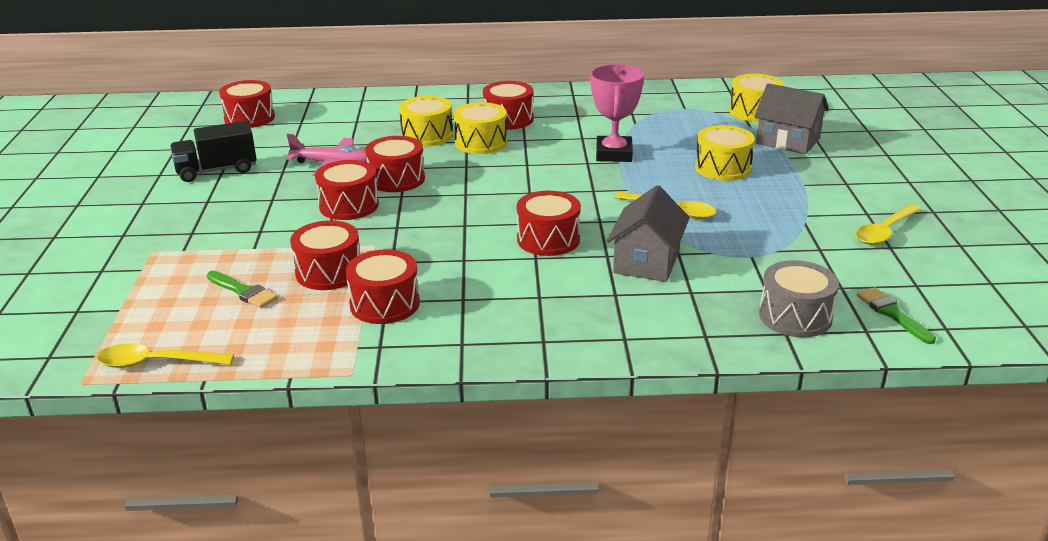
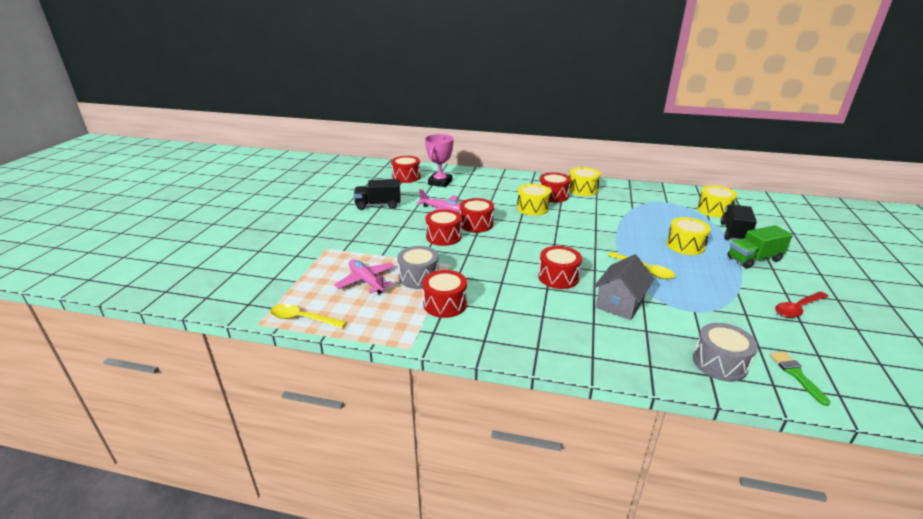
camera: 15 degrees right, 0 degrees up
green brush [207,271,278,308] -> pink plane [334,259,395,294]
red drum [290,221,360,290] -> grey drum [397,246,439,289]
yellow drum [399,96,453,147] -> yellow drum moved to [569,167,601,196]
pink trophy [590,64,644,162] -> pink trophy moved to [425,134,454,187]
grey house [754,83,829,154] -> black truck [721,204,757,241]
yellow spoon [856,204,921,245] -> red spoon [775,292,829,318]
none -> green truck [727,225,793,268]

